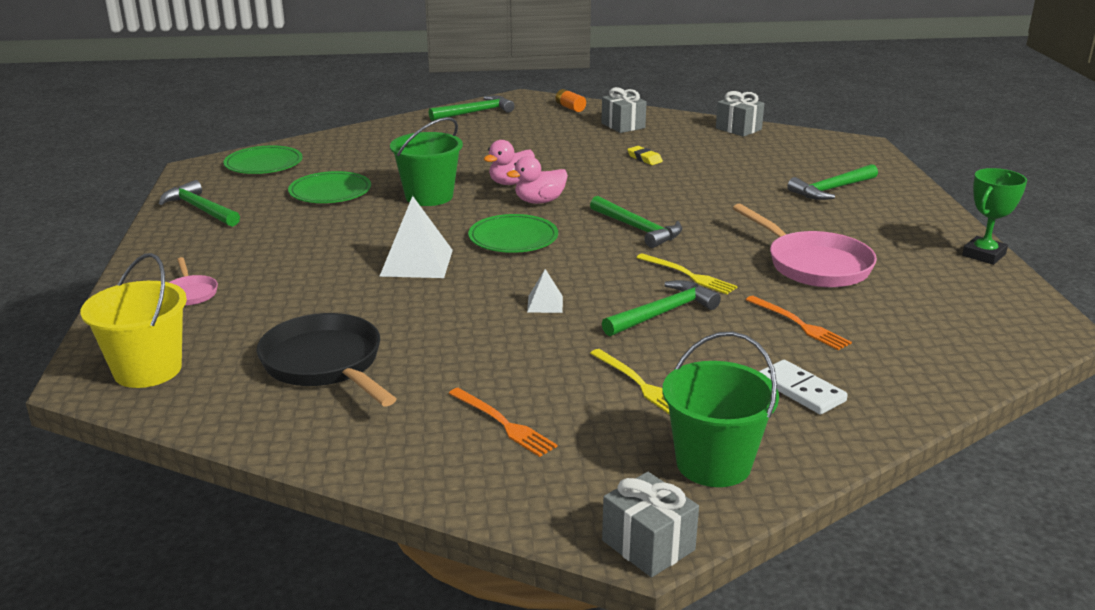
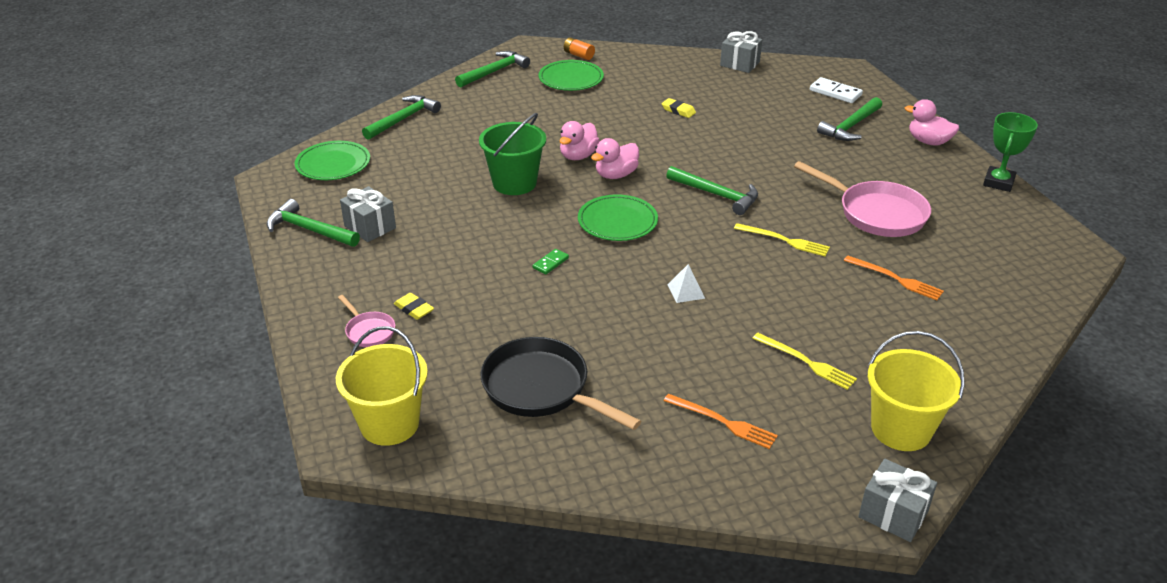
camera: 15 degrees left, 10 degrees up
green plate [288,171,371,203] -> green plate moved to [539,60,604,91]
white pyramid [379,196,453,278] -> green domino [532,249,569,275]
grey gift [601,87,647,133] -> grey gift moved to [340,186,396,242]
green hammer [602,280,721,336] -> green hammer moved to [362,95,441,140]
green bucket [662,332,779,487] -> yellow bucket [868,331,965,451]
white domino [759,360,848,415] -> white domino moved to [810,77,863,103]
none -> yellow eraser [394,293,434,320]
none -> pink duck [905,99,959,146]

